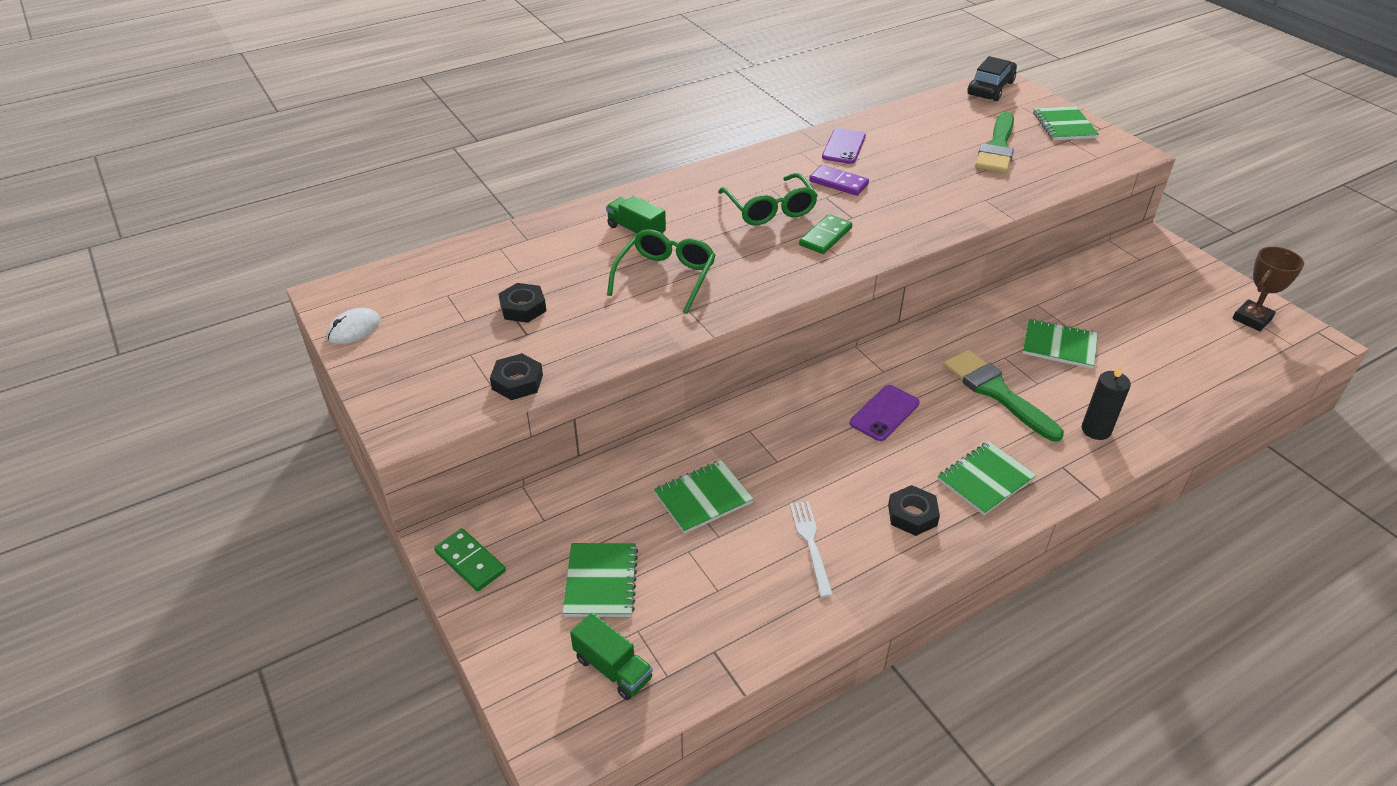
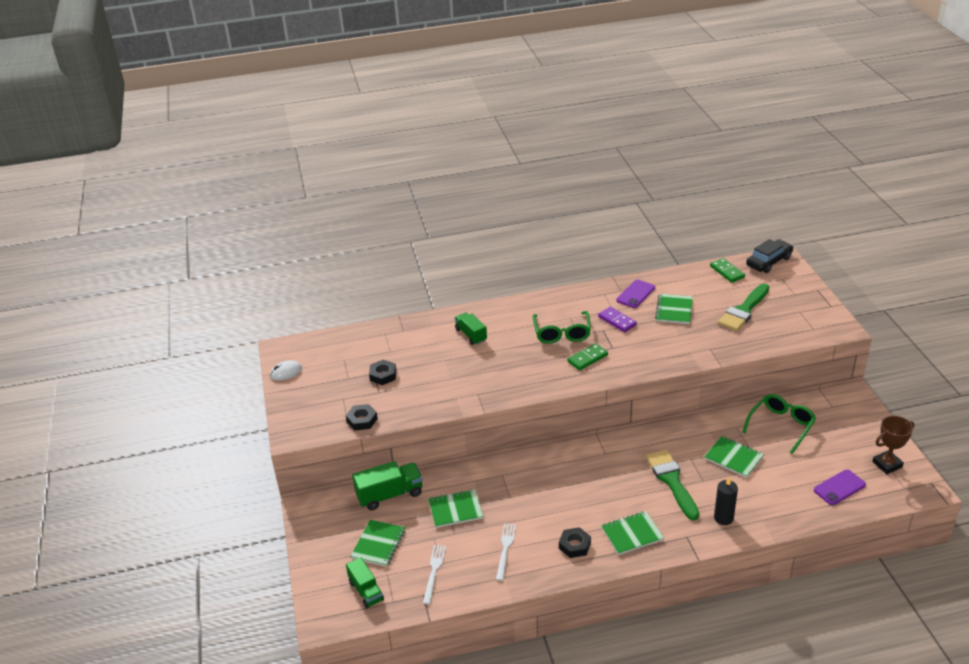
camera: 20 degrees right, 5 degrees down
green domino [434,528,506,591] -> green domino moved to [710,258,745,283]
green glasses [607,229,716,314] -> green glasses moved to [743,394,816,454]
purple phone [850,385,920,441] -> purple phone moved to [814,470,866,505]
green notebook [1033,106,1099,140] -> green notebook moved to [655,294,693,324]
none -> green truck [352,461,423,510]
none -> white fork [423,545,446,604]

